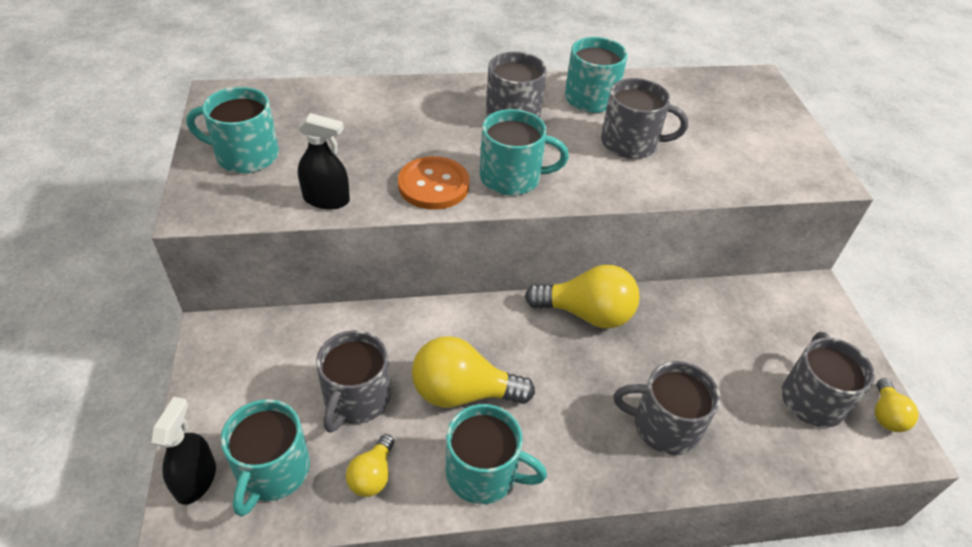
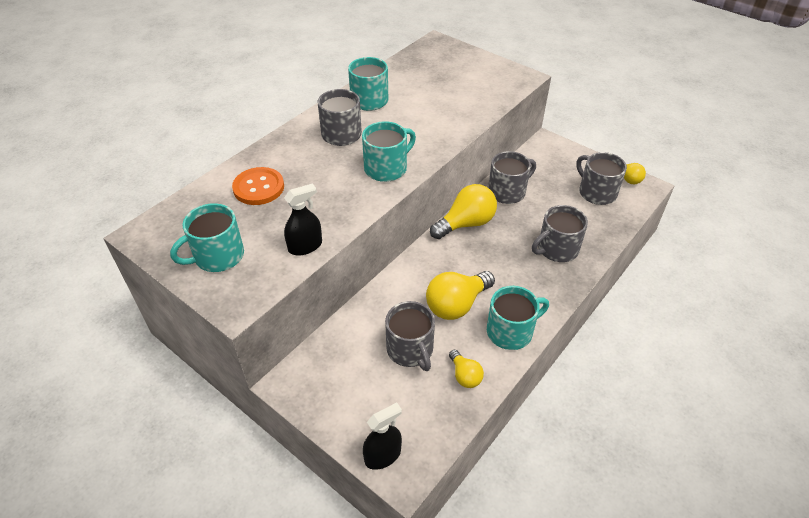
camera: 40 degrees left, 0 degrees up
black spray bottle [151,397,216,505] -> black spray bottle turned 90 degrees clockwise [363,403,402,470]
turquoise mug [221,399,310,517] -> none
orange button [398,156,470,210] -> orange button moved to [232,167,284,205]
grey mug [601,78,688,159] -> grey mug moved to [488,151,536,204]

